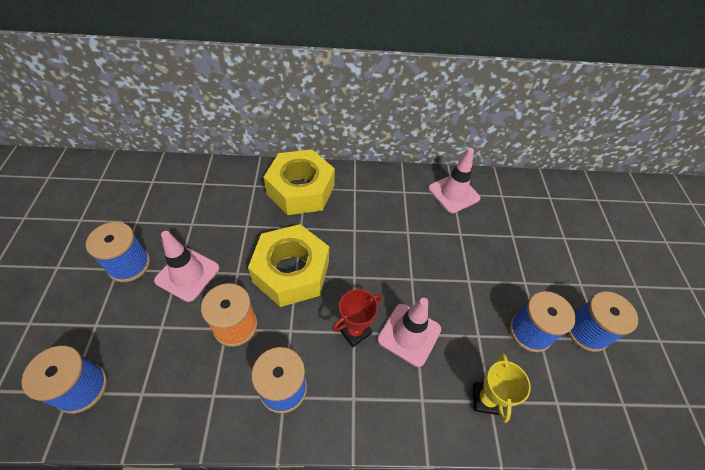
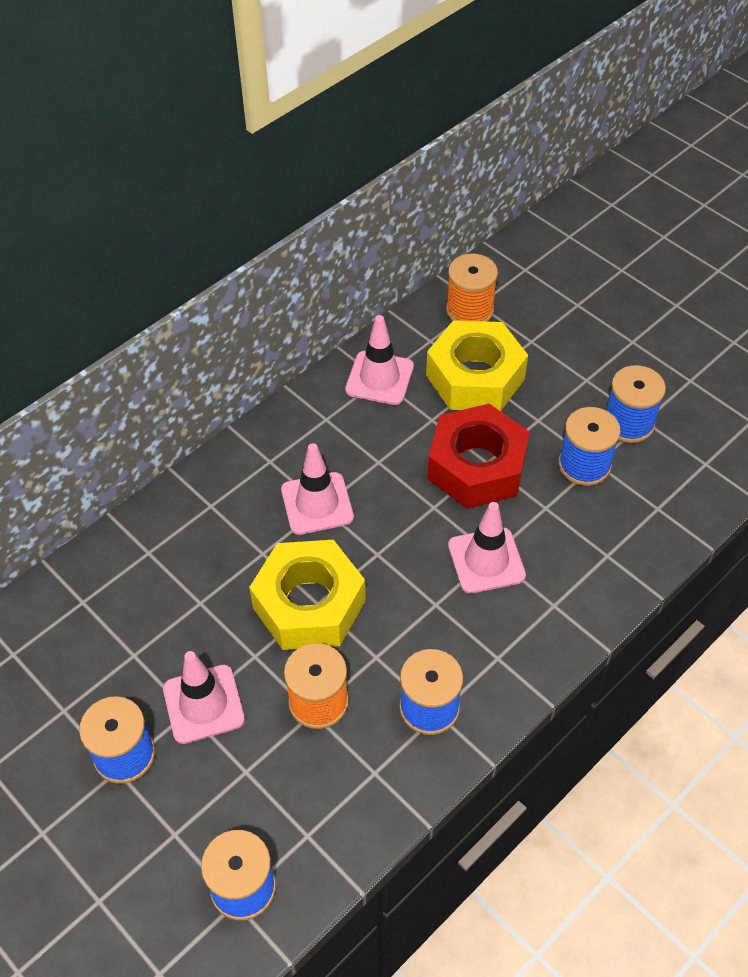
camera: 40 degrees left, 0 degrees up
yellow nut [264,149,335,215] -> yellow nut moved to [426,320,528,411]
red trophy [332,289,382,347] -> none
yellow trophy [473,353,531,423] -> none
none -> pink traffic cone [281,443,354,535]
none -> red nut [427,404,530,509]
none -> orange spool [446,253,498,322]

